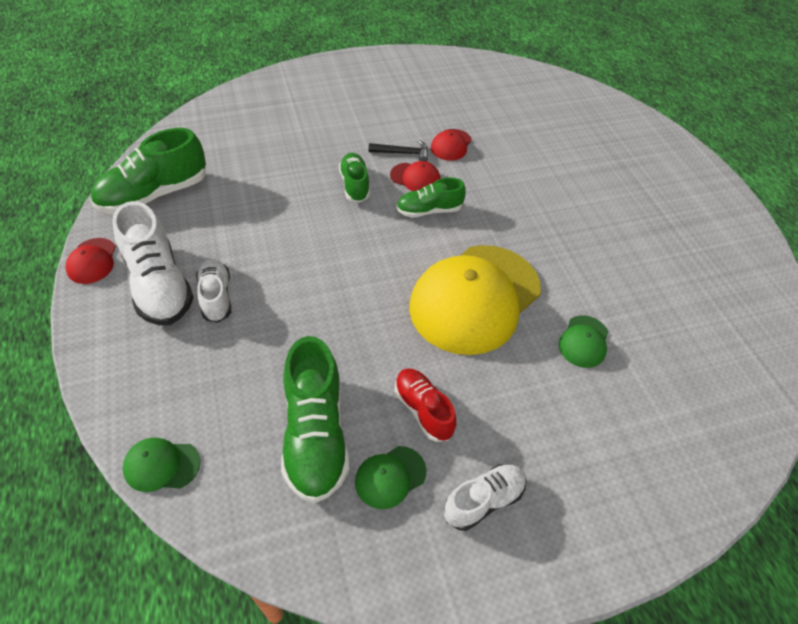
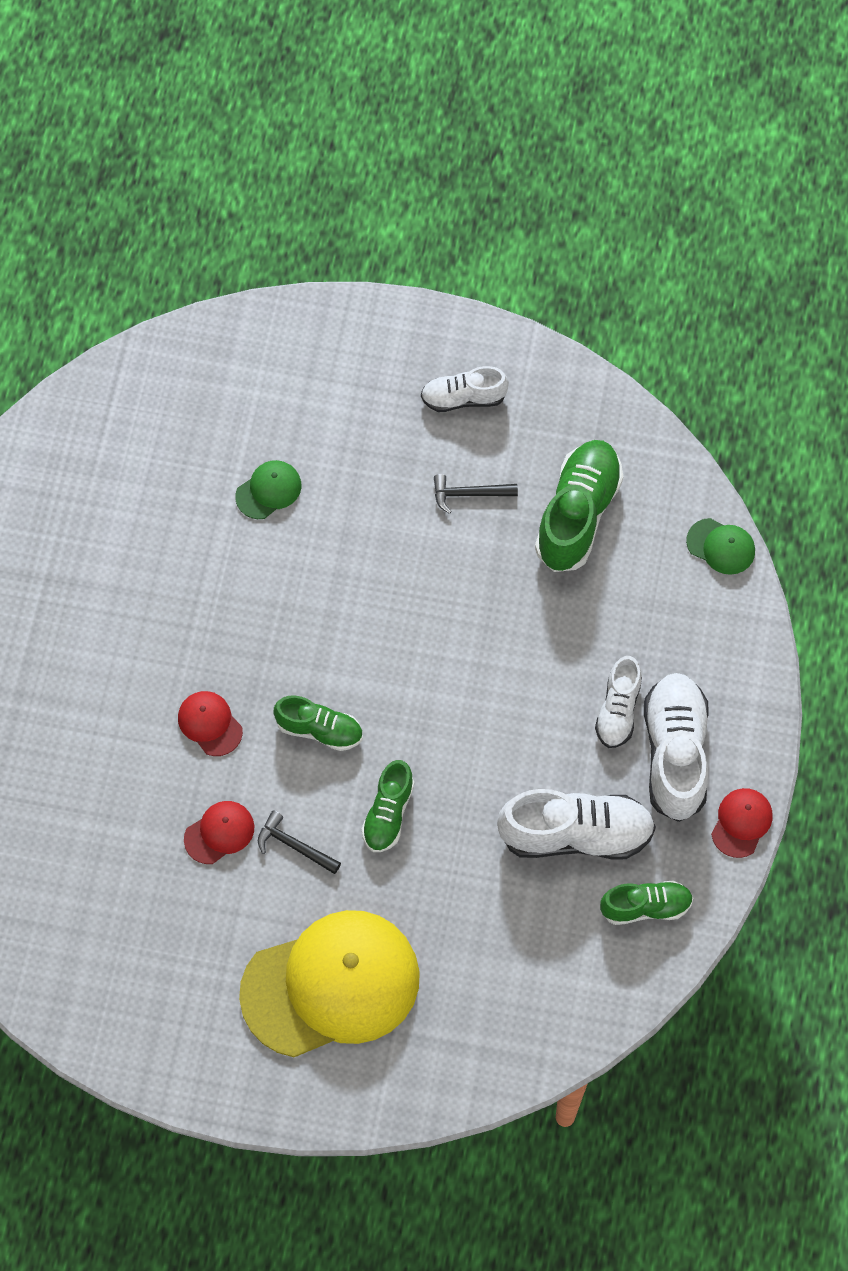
camera: 150 degrees left, 15 degrees up
green shoe [90,128,206,214] -> green shoe [600,881,693,925], size x0.59
green cap [355,446,426,509] -> none
red cap [390,161,441,191] -> red cap moved to [178,691,243,756]
red shoe [395,368,457,442] -> black hammer [434,474,518,514]
yellow cap [409,245,541,355] -> yellow cap moved to [239,910,420,1057]
none -> white shoe [497,789,656,860]

